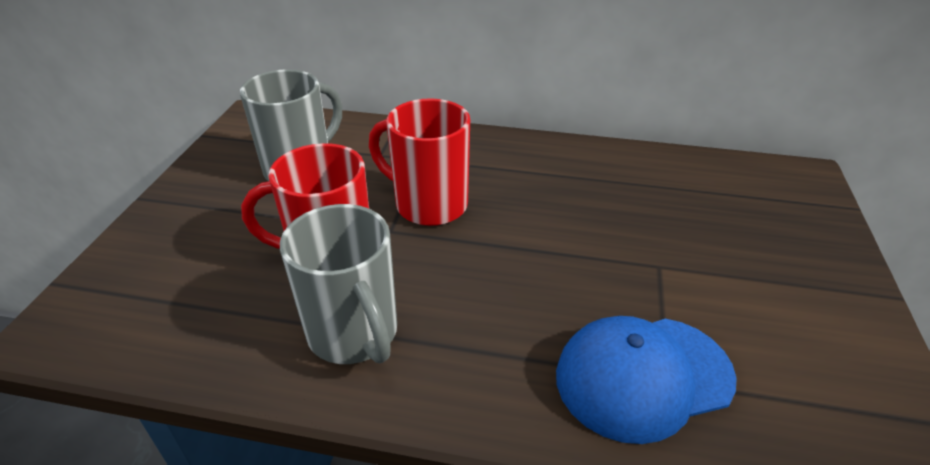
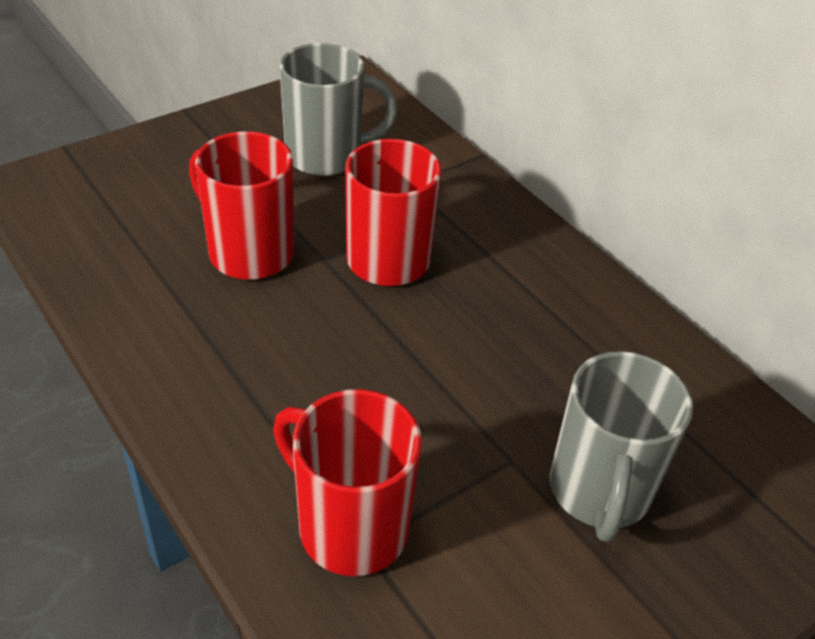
camera: 40 degrees right, 5 degrees up
grey mug [280,204,397,364] -> grey mug moved to [550,351,693,542]
blue cap [556,316,737,444] -> red mug [273,389,422,576]

